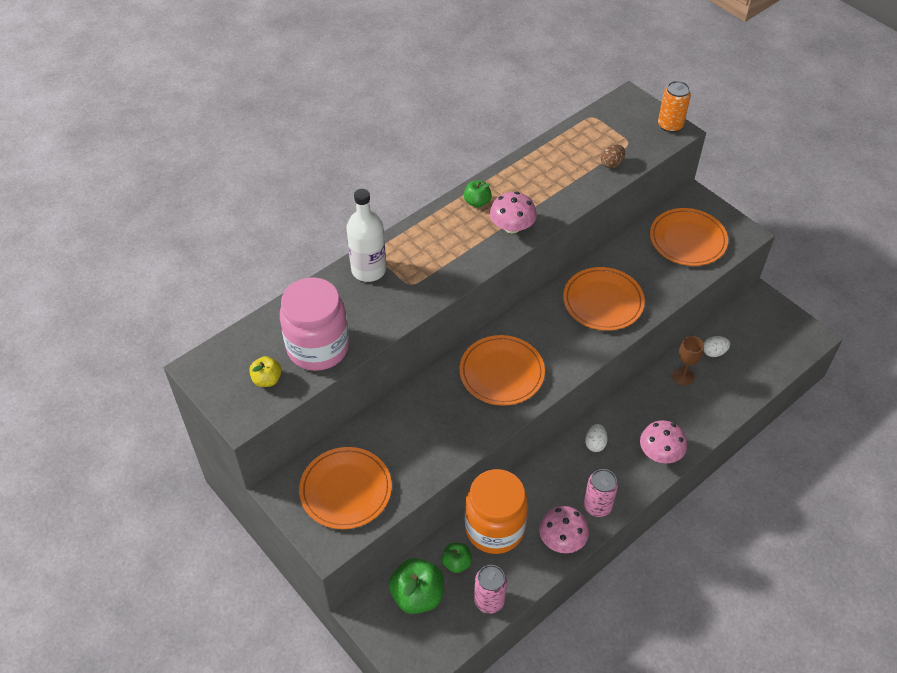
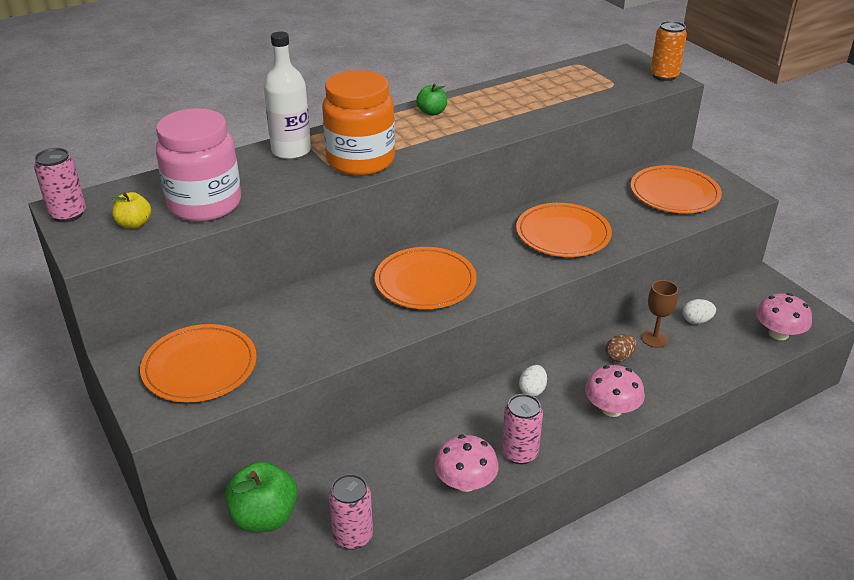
camera: 10 degrees right, 15 degrees down
green apple [442,543,472,573] -> none
orange jar [465,469,528,554] -> orange jar moved to [322,70,395,176]
pink mushroom [490,192,537,234] -> pink mushroom moved to [756,293,812,340]
brown egg [601,145,625,168] -> brown egg moved to [606,334,637,362]
none -> pink can [34,148,86,222]

